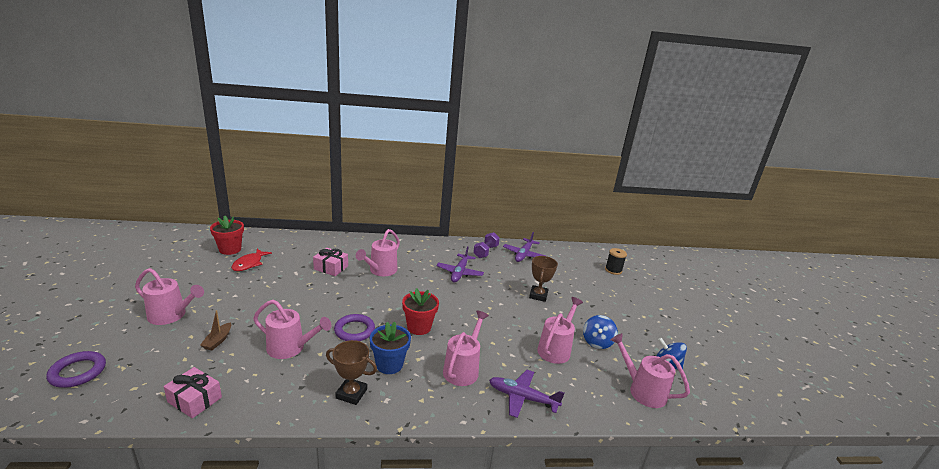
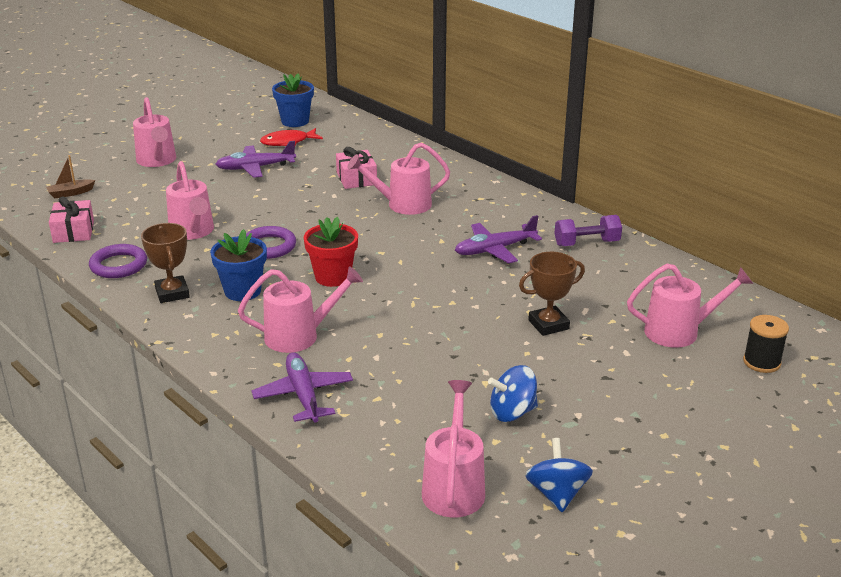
camera: 55 degrees right, 5 degrees up
purple ring [46,351,106,388] -> purple ring moved to [89,244,147,278]
brown boat [200,310,231,351] -> brown boat moved to [46,155,95,198]
red flower pot [210,216,244,255] -> blue flower pot [272,73,314,127]
purple plane [503,232,546,262] -> purple plane moved to [216,141,296,178]
pink watering can [537,297,583,364] -> pink watering can moved to [627,264,753,348]

